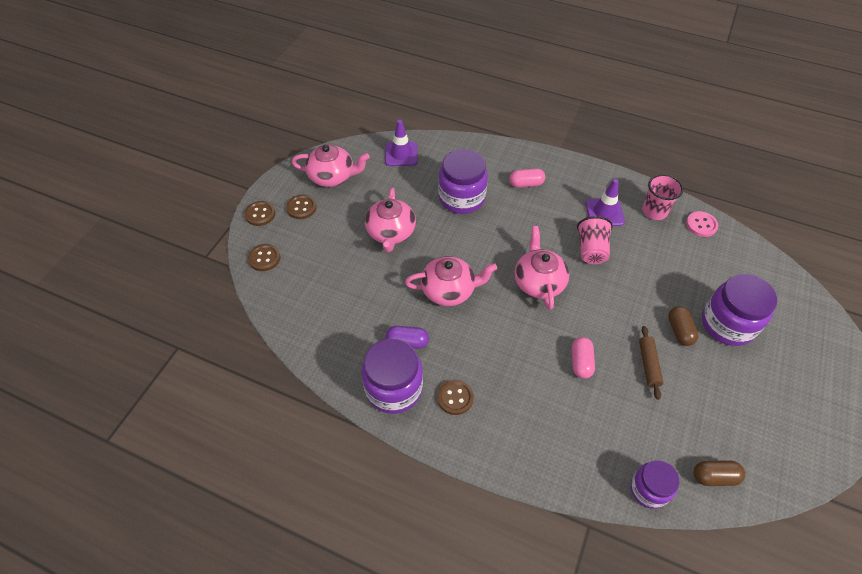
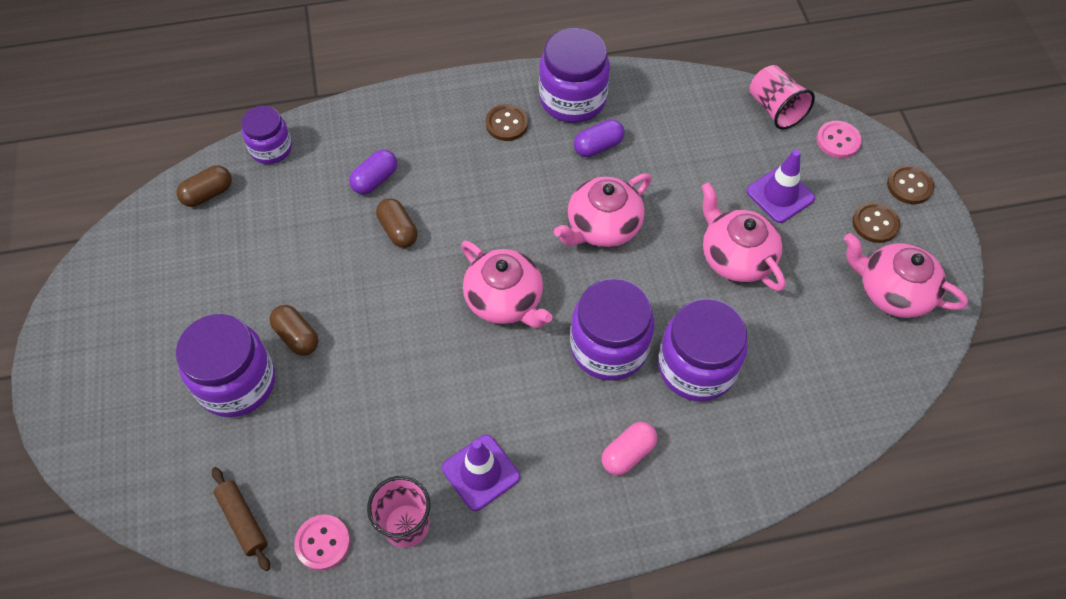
camera: 145 degrees right, 5 degrees up
brown button [248,244,280,271] -> pink button [817,121,862,158]
pink teapot [291,144,370,187] -> pink teapot turned 60 degrees clockwise [844,233,968,318]
purple traffic cone [385,120,418,166] -> purple traffic cone moved to [746,150,815,223]
pink capsule [572,337,595,379] -> brown capsule [376,198,418,248]
pink cup [577,216,613,264] -> pink cup moved to [749,65,815,130]
brown rolling pin [639,326,663,400] -> brown rolling pin moved to [212,467,270,571]
none -> purple capsule [349,149,397,194]
none -> purple jar [570,278,655,381]

